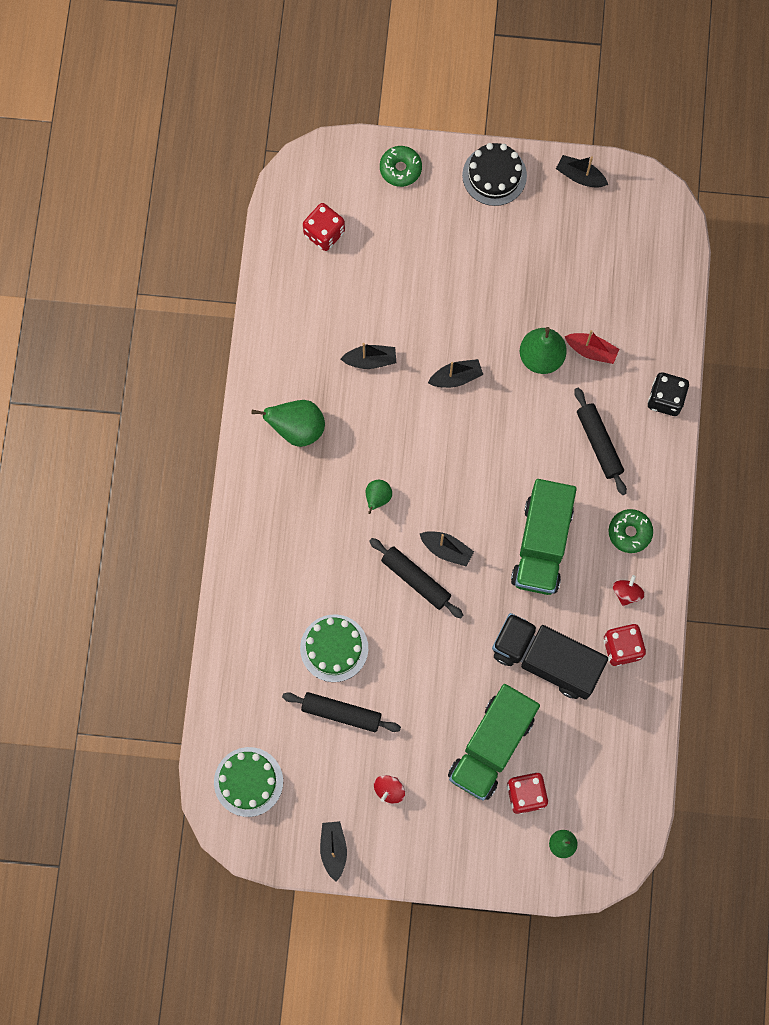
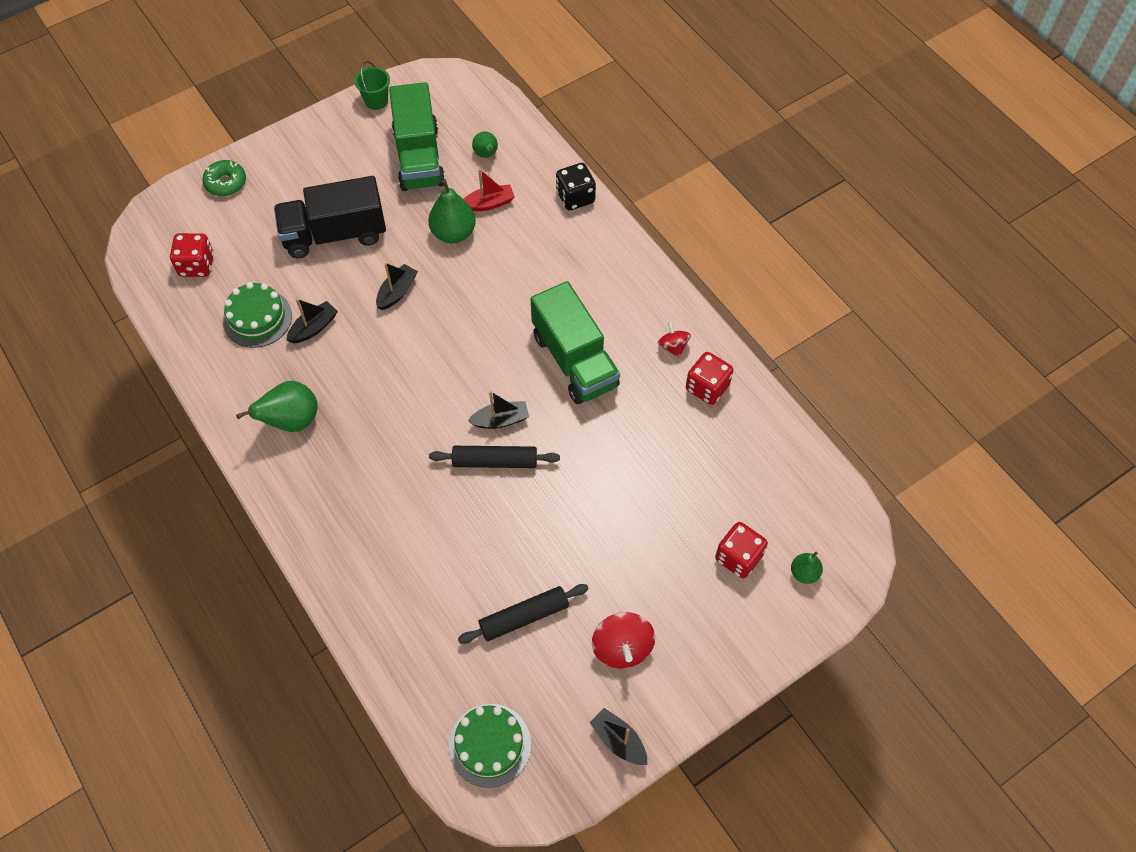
camera: 40 degrees left, 15 degrees down
green cake [300,614,368,682] -> green cake moved to [223,282,292,348]
green pear [366,480,392,514] -> green pear moved to [472,131,498,158]
red spinning top [374,775,405,804] -> red spinning top [592,612,655,669], size x1.63
green truck [448,684,540,801] -> green truck moved to [389,82,445,191]
black cake [462,143,527,206] -> none
black truck [492,613,608,700] -> black truck moved to [274,176,386,258]
black boat [556,155,608,188] -> green bucket [354,61,390,110]
black rolling pin [574,388,627,495] -> none
green donut [609,509,653,553] -> none

